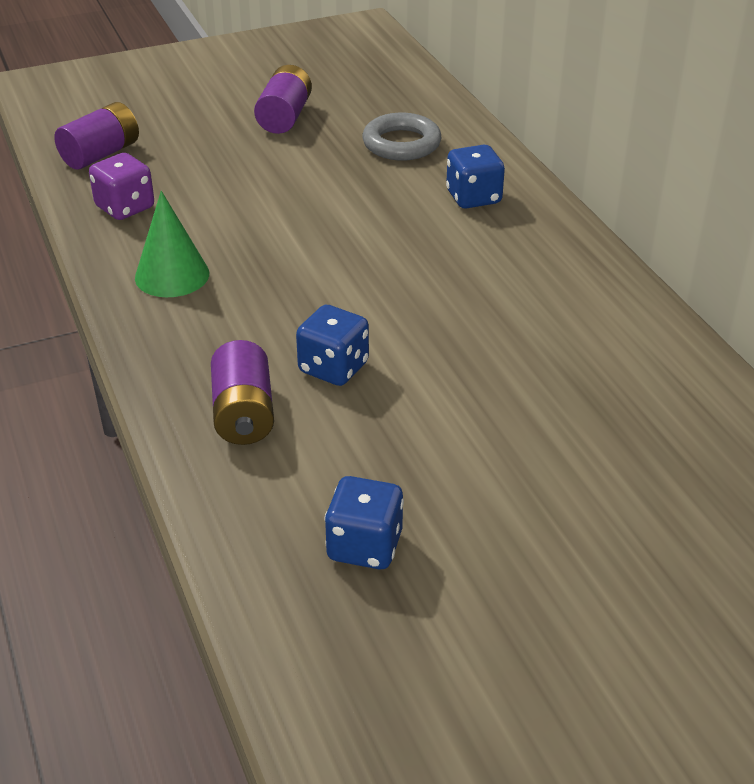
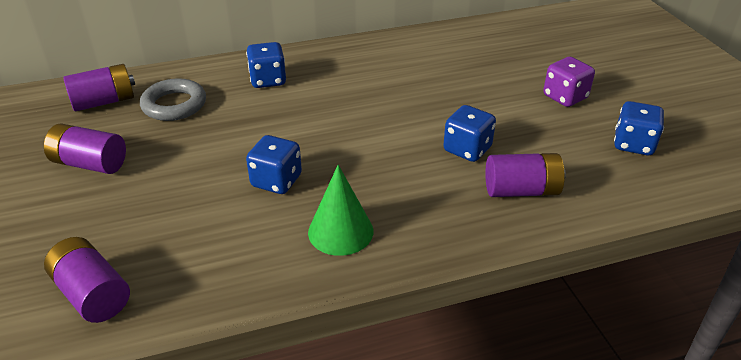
camera: 85 degrees left, 0 degrees up
purple dice [89,153,154,220] -> purple dice moved to [543,57,595,107]
none -> purple battery [63,64,135,111]
none -> blue dice [246,135,302,194]

